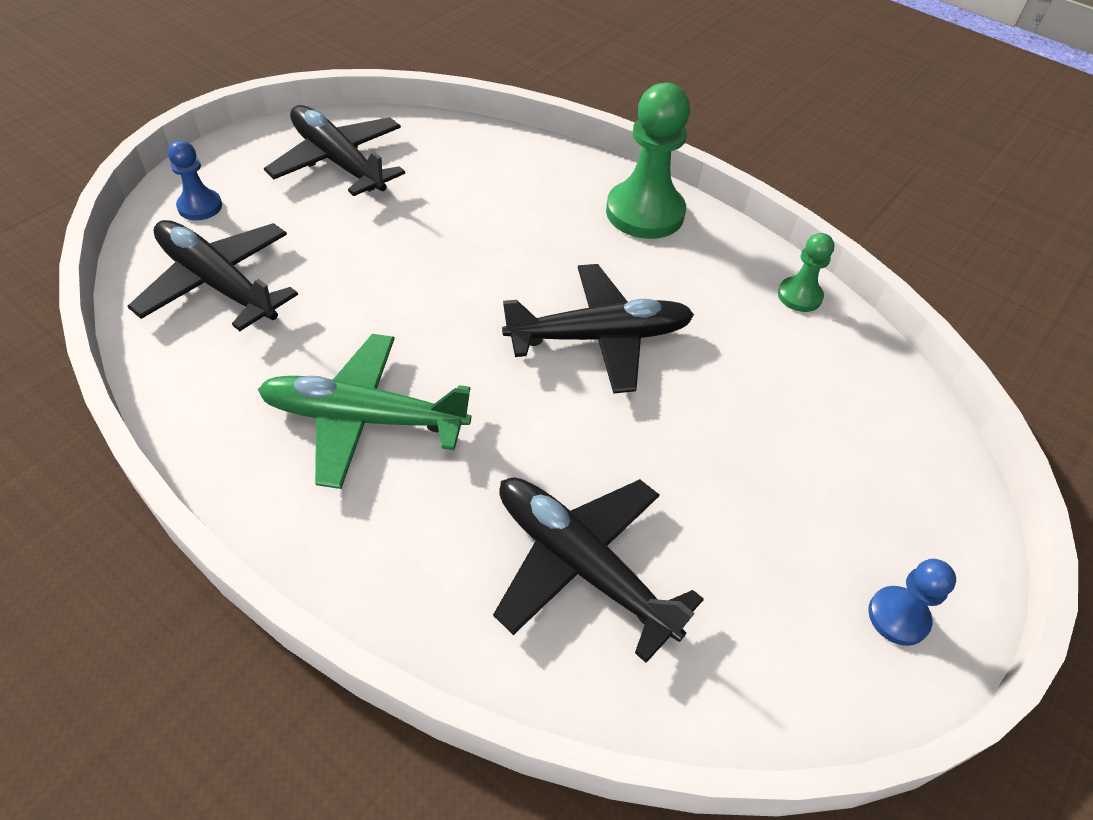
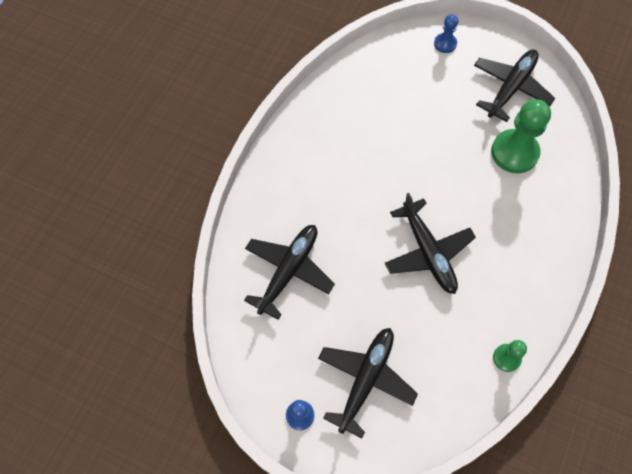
camera: 80 degrees right, 15 degrees up
black plane [127,220,298,331] -> black plane moved to [318,328,418,438]
green plane [258,334,471,489] -> none
green pawn [606,83,690,239] -> green pawn moved to [491,99,551,173]

